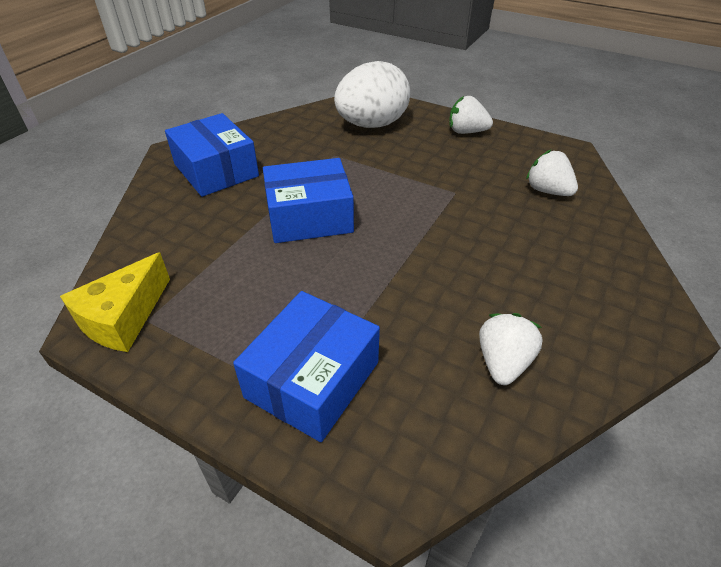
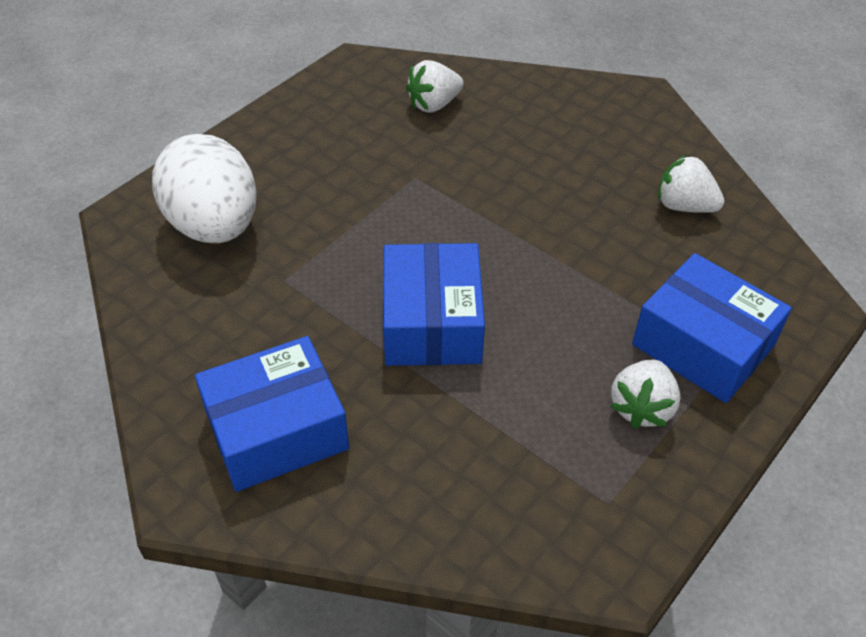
camera: 80 degrees left, 5 degrees up
yellow cheese [60,252,170,352] -> none
white strawberry [449,96,493,134] -> white strawberry moved to [610,359,680,429]

